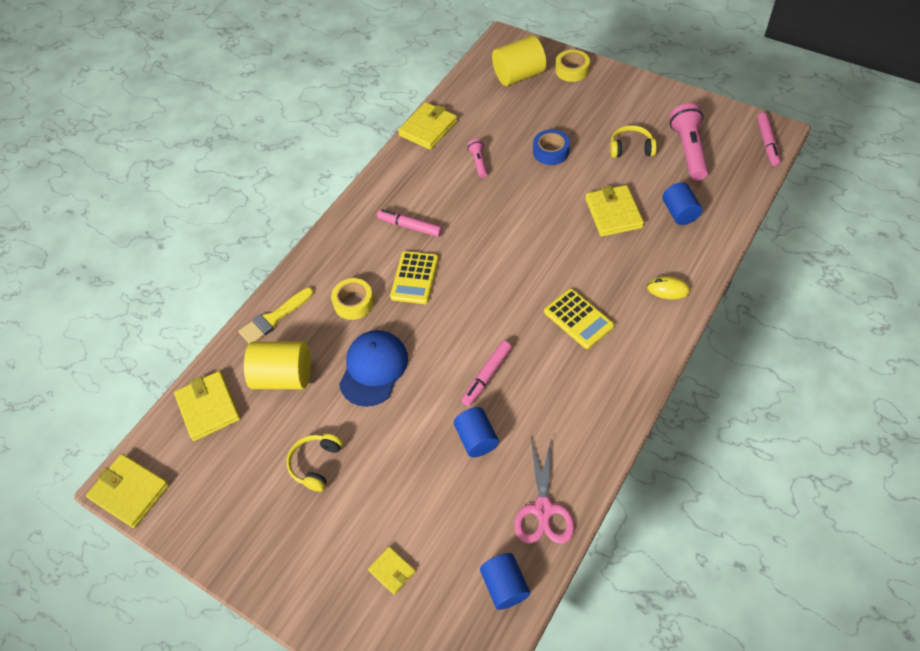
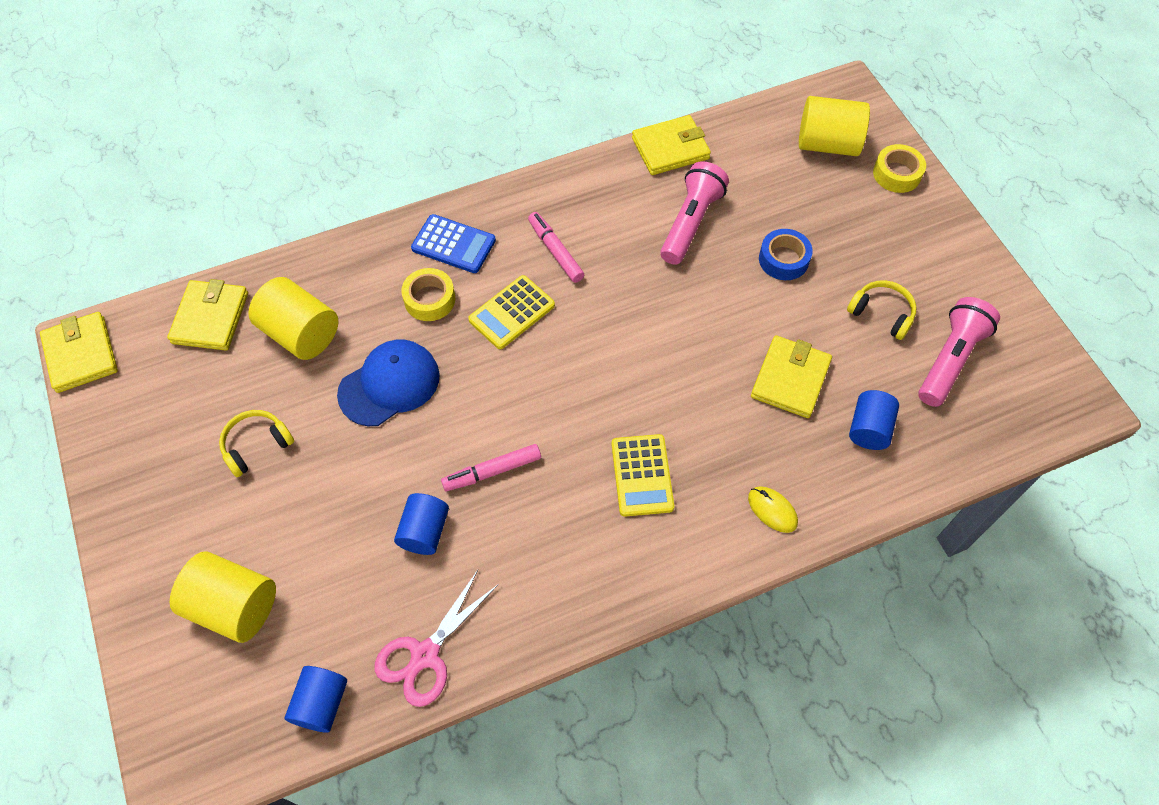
camera: 30 degrees right, 5 degrees up
yellow brush [239,288,314,343] -> none
yellow wallet [368,547,415,595] -> yellow cylinder [170,551,276,643]
pink flashlight [467,139,487,178] -> pink flashlight [660,161,729,265], size x1.92
pink marker [757,113,781,166] -> none
none -> blue calculator [411,214,496,273]

